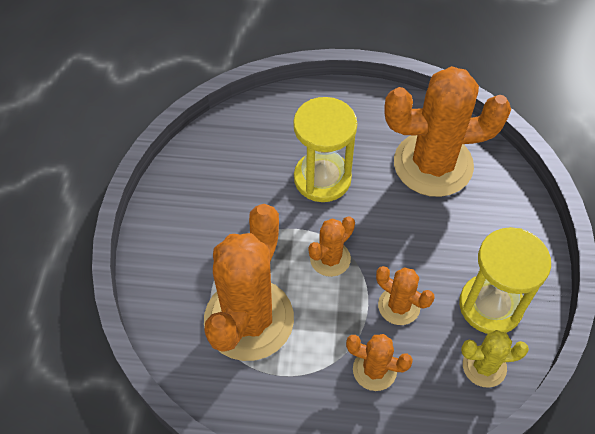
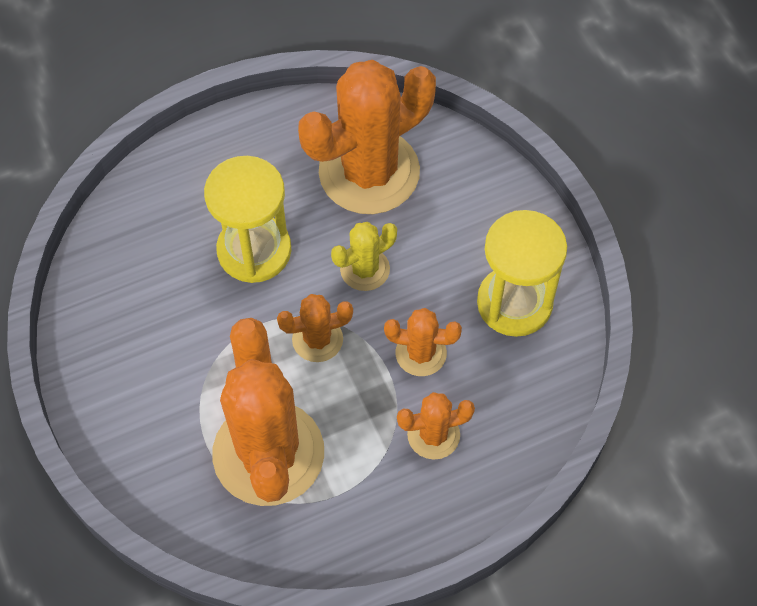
camera: 30 degrees left, 5 degrees up
orange cactus [308,217,355,277] -> orange cactus turned 60 degrees clockwise [277,294,353,362]
yellow cactus [461,330,529,388] -> yellow cactus moved to [331,222,397,291]

